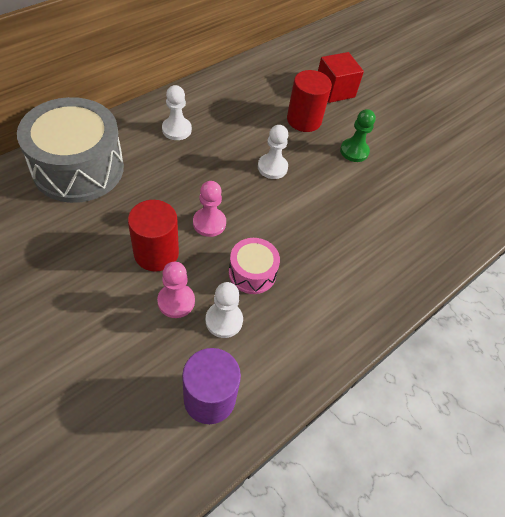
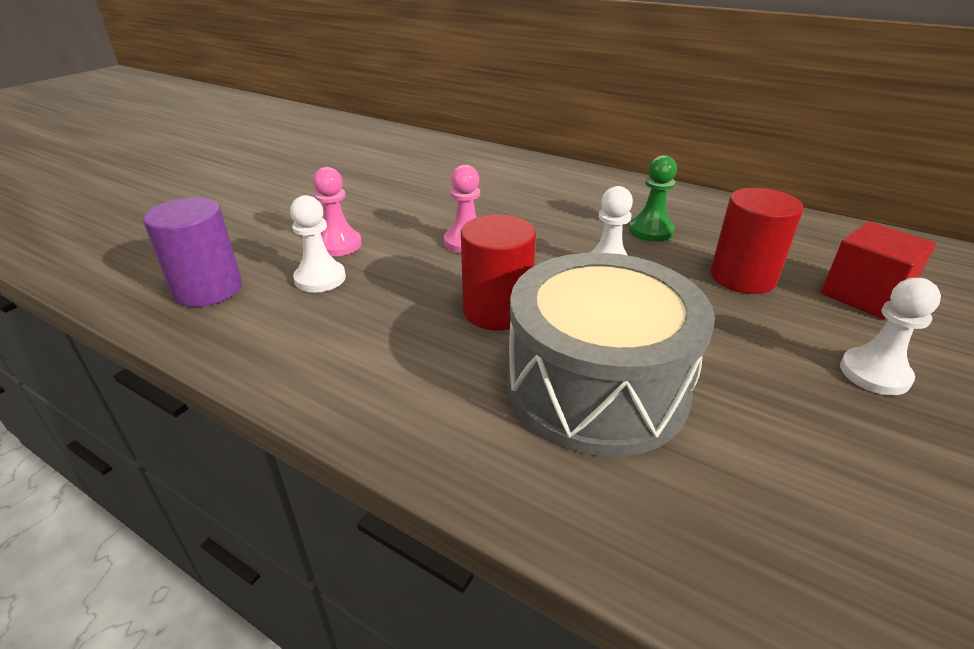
camera: 80 degrees right, 20 degrees down
grey drum [17,97,124,203] -> grey drum moved to [508,253,715,457]
red cylinder [128,200,179,272] -> red cylinder moved to [461,214,536,330]
white pawn [162,85,192,140] -> white pawn moved to [840,278,941,395]
pink drum [229,238,280,294] -> none
green pawn [340,109,376,162] -> green pawn moved to [629,155,677,242]

